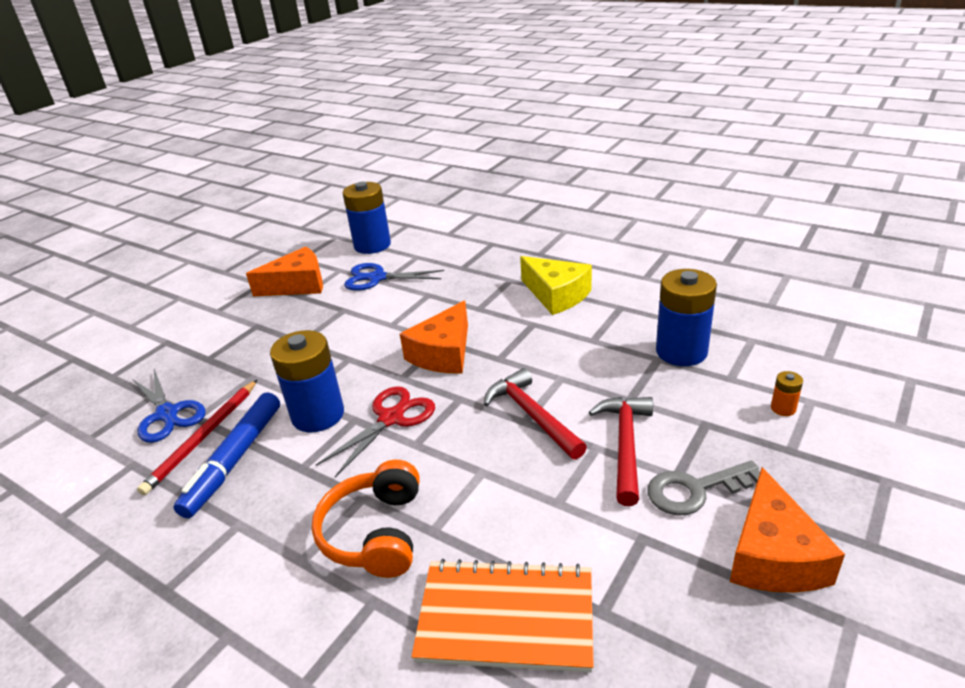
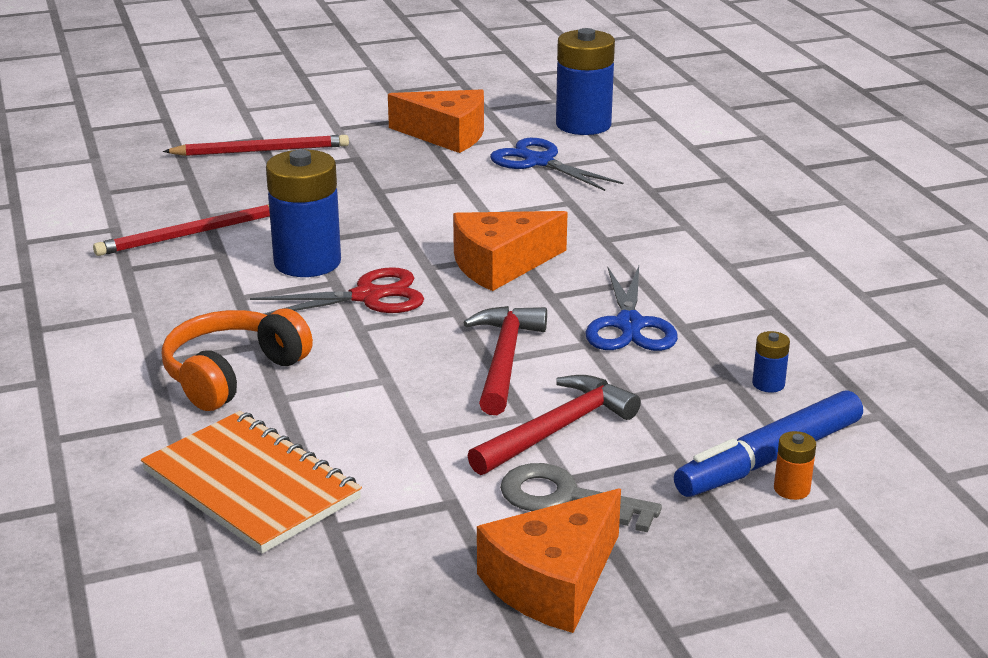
camera: 35 degrees right, 5 degrees down
blue scissors [132,369,206,443] -> blue scissors moved to [585,266,678,351]
blue marker [173,393,280,518] -> blue marker moved to [674,390,863,497]
yellow cheese [520,256,592,315] -> none
blue battery [656,269,717,366] -> blue battery [752,331,790,393], size x0.42
none -> red pencil [163,135,349,156]

